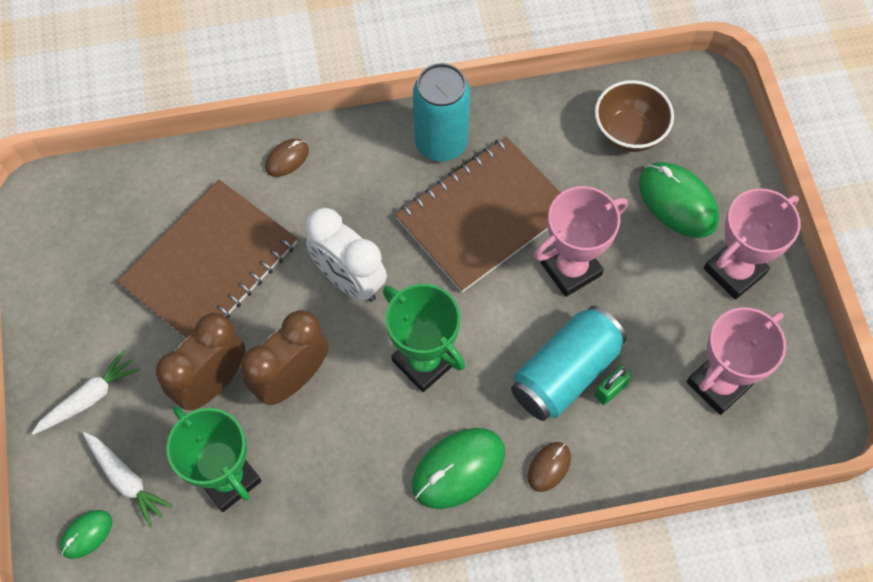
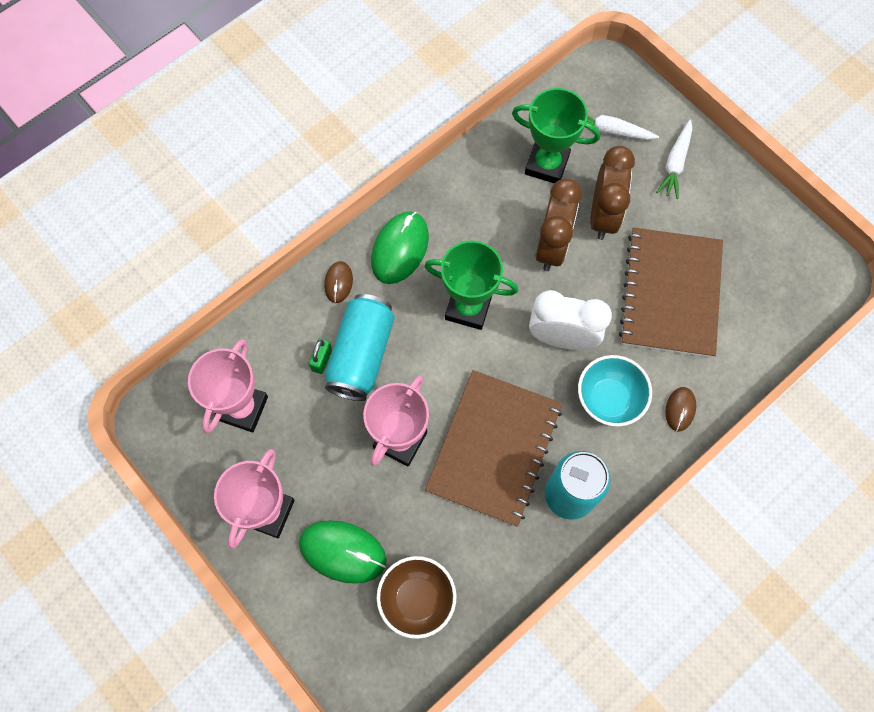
camera: 150 degrees right, 5 degrees up
green mouse [60,510,112,559] -> none
none -> turquoise bowl [578,355,652,426]

